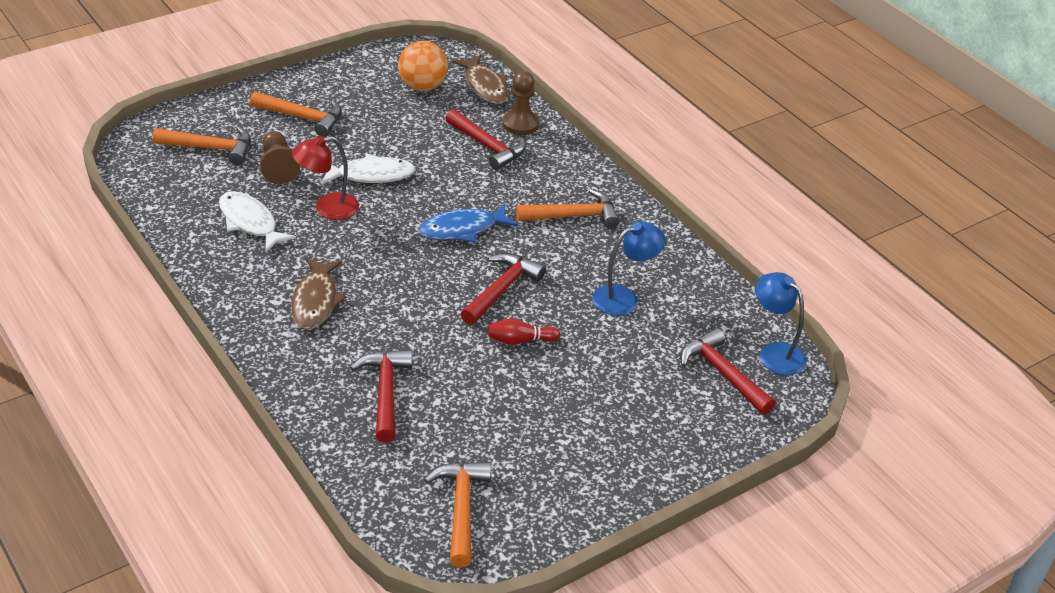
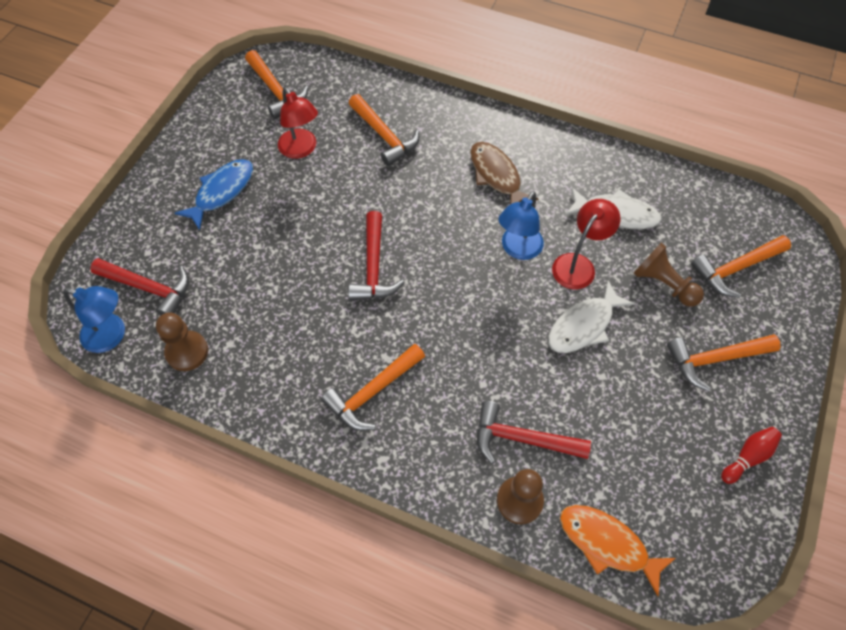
camera: 150 degrees right, 20 degrees up
red hammer [350,350,412,442] -> orange hammer [349,94,419,166]
orange ball [398,41,448,91] -> none
blue fish [419,204,518,242] -> blue fish moved to [175,159,253,230]
brown fish [452,55,508,104] -> orange fish [560,505,676,596]
red bowling pin [488,319,560,345] -> red bowling pin moved to [721,427,782,484]
blue lamp [592,222,665,315] -> blue lamp moved to [498,191,544,260]
none -> brown pawn [156,312,208,371]
none -> red lamp [278,87,318,159]

